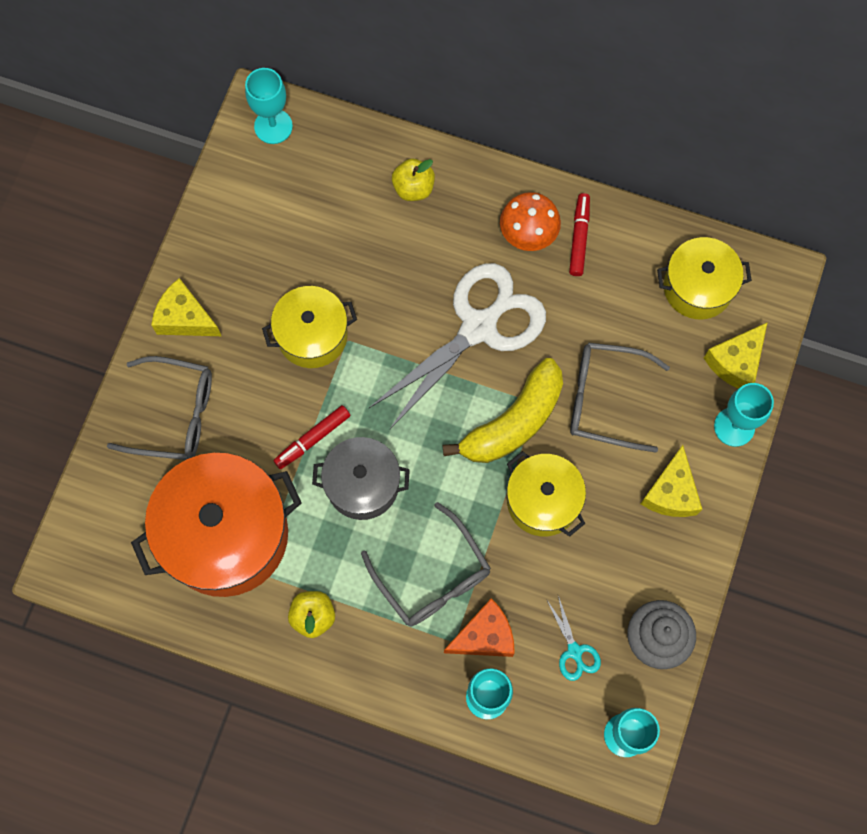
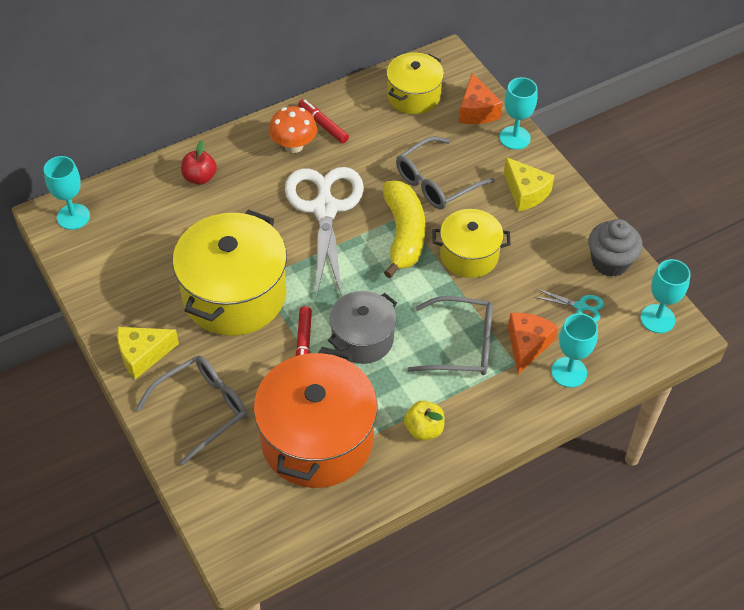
camera: 50 degrees left, 20 degrees down
yellow pot [262,286,357,368] -> yellow pot [173,210,287,336], size x1.72
yellow apple [392,158,435,201] -> red apple [181,140,217,185]
yellow cheese [704,322,768,389] -> orange cheese [459,73,503,124]

